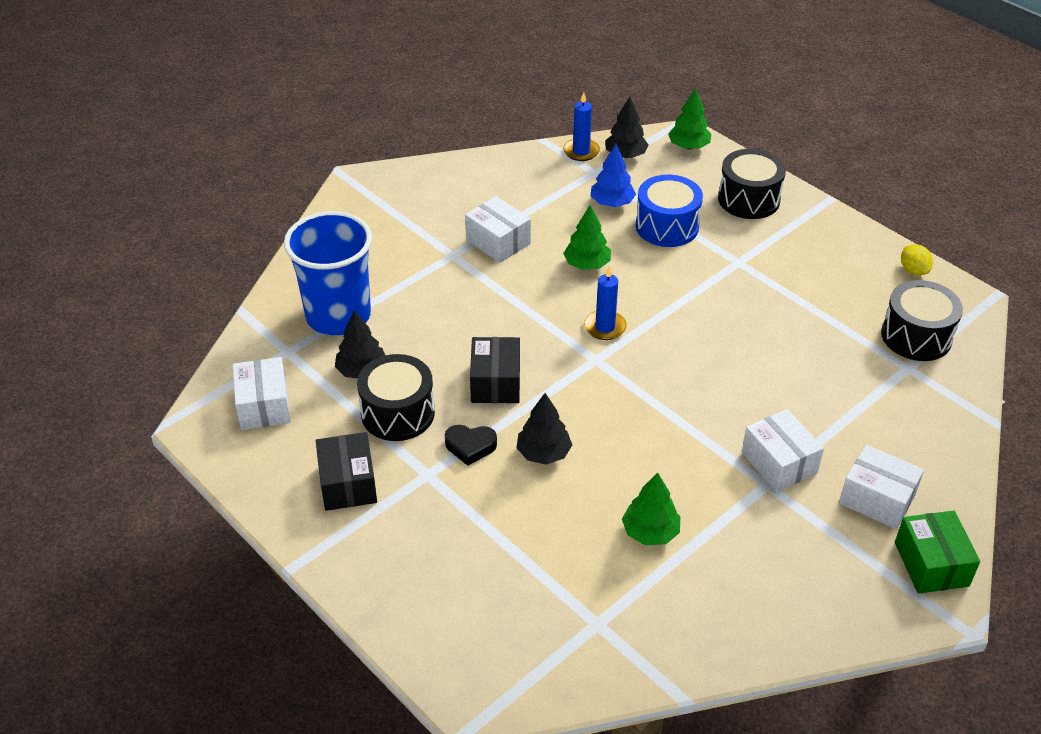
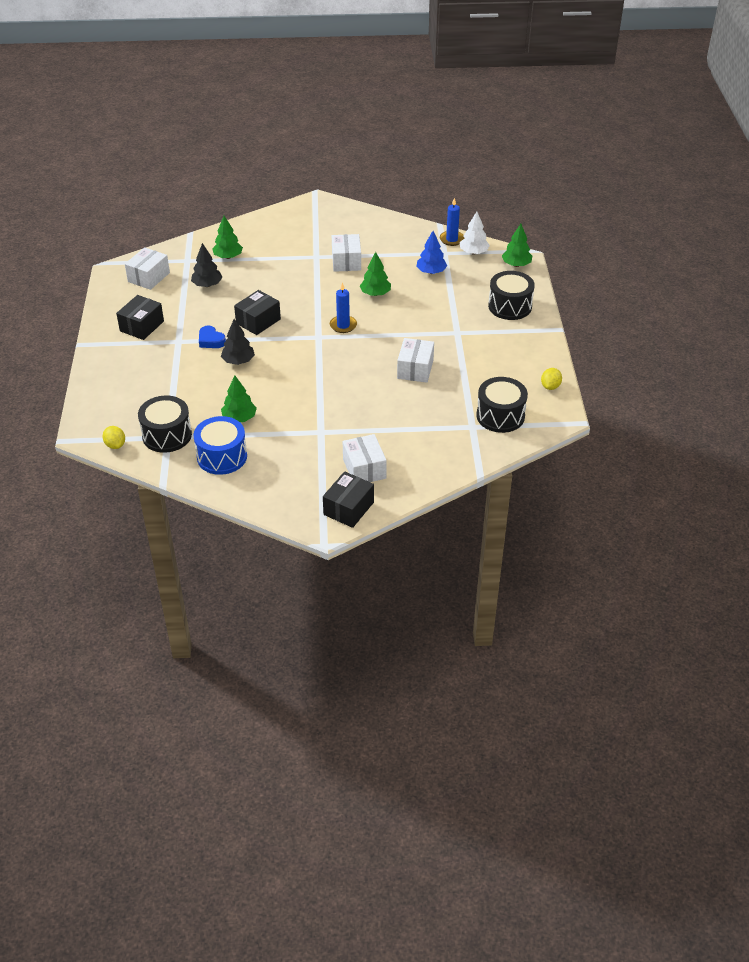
camera: 40 degrees right, 0 degrees up
blue cup [284,211,372,335] -> green tree [212,216,243,259]
black drum [357,354,435,441] -> black drum moved to [138,396,192,453]
black heart [445,425,497,466] -> blue heart [199,326,226,348]
black tree [605,97,648,158] -> white tree [460,212,490,255]
blue drum [635,175,703,247] -> blue drum moved to [193,416,247,475]
white box [742,409,824,492] -> white box moved to [397,338,434,383]
green box [895,510,980,594] -> black box [323,471,374,528]
none -> yellow lemon [102,426,125,449]

